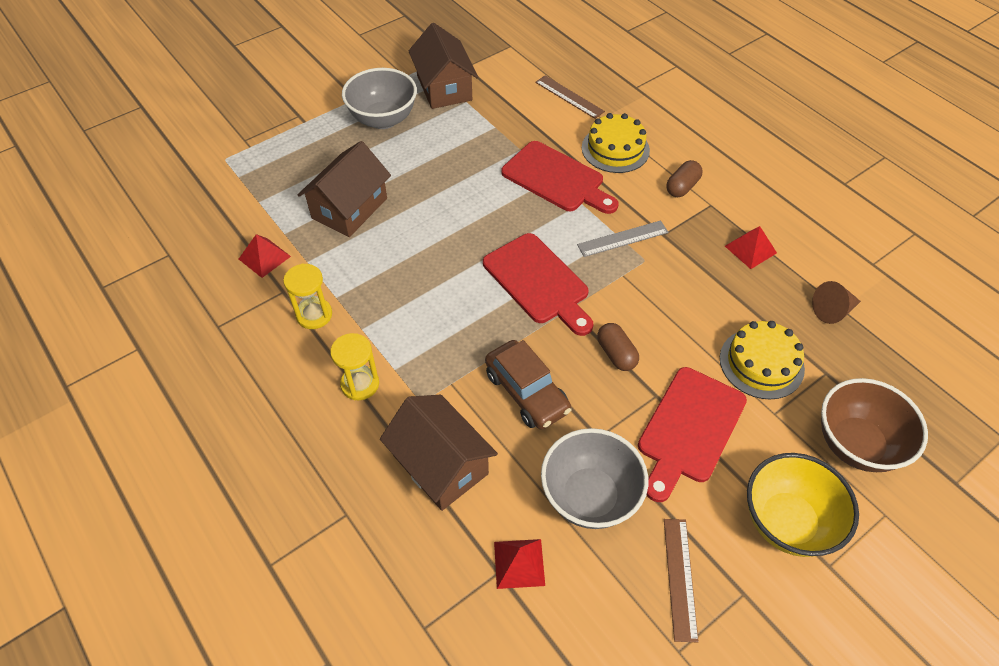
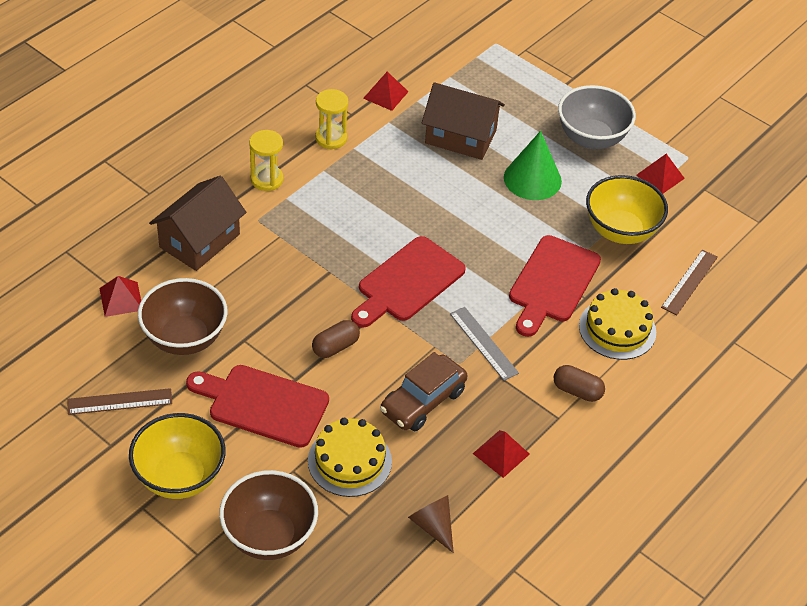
camera: 75 degrees right, 5 degrees down
brown house [408,23,478,109] -> red pyramid [636,154,685,194]
brown car [485,340,572,430] -> brown car moved to [380,352,468,431]
grey bowl [541,428,648,529] -> brown bowl [138,278,228,355]
none -> green cone [504,131,562,200]
none -> yellow bowl [586,175,668,244]

